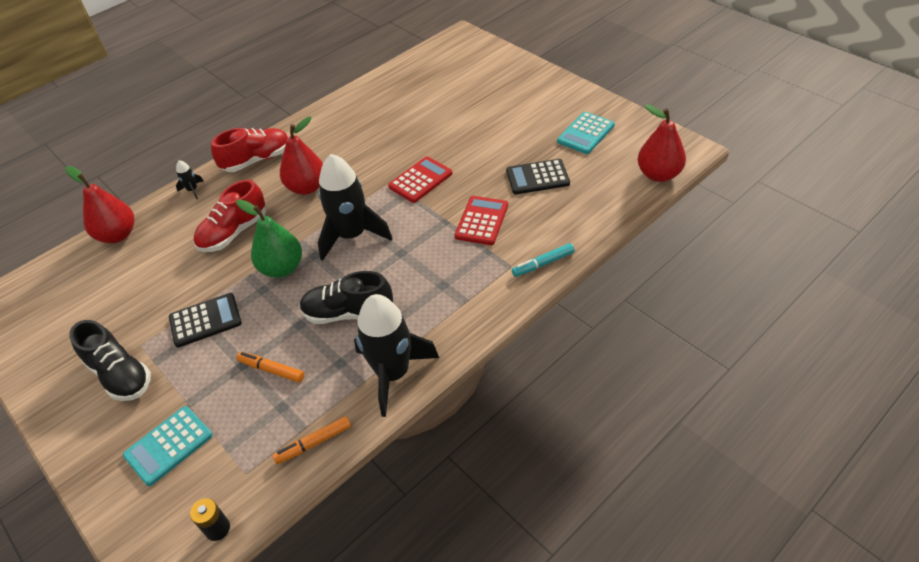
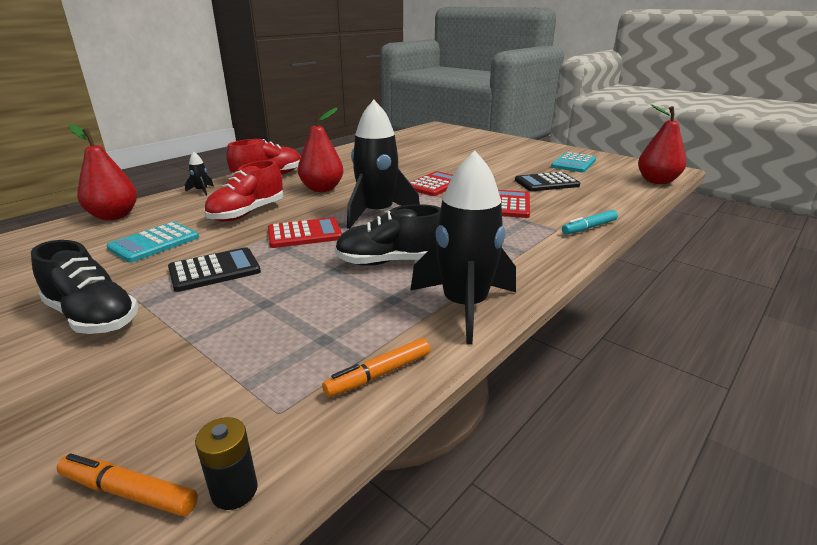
camera: 10 degrees left, 20 degrees down
turquoise calculator [123,406,213,486] -> turquoise calculator moved to [106,222,199,263]
green pear [236,199,302,278] -> red calculator [268,217,342,248]
orange marker [236,352,304,382] -> orange marker moved to [57,453,198,516]

